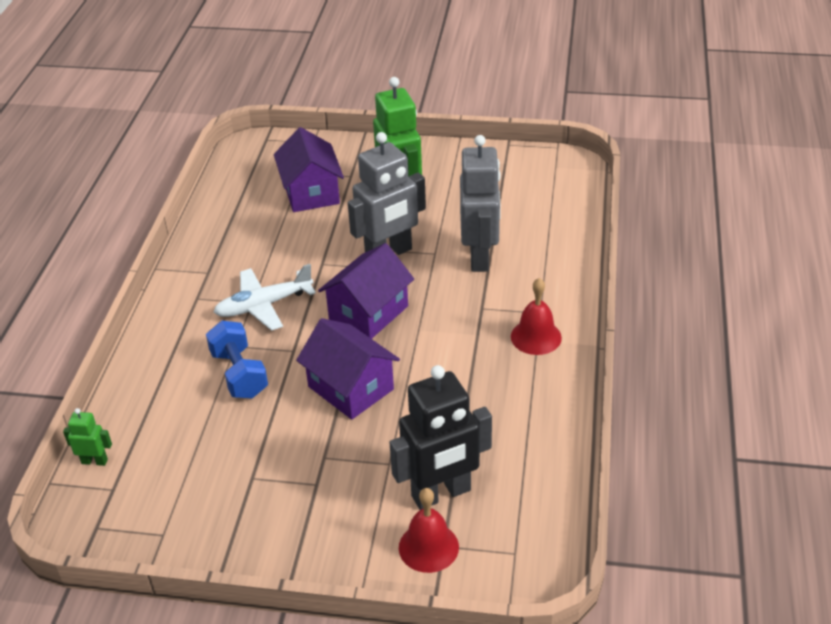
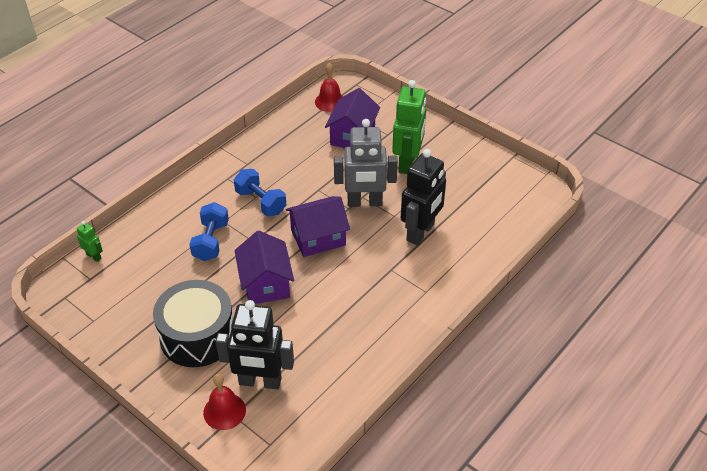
camera: 30 degrees right, 5 degrees up
white plane [214,264,316,331] -> blue dumbbell [234,169,286,216]
grey robot [460,135,501,272] -> black robot [401,149,446,245]
red bell [511,278,562,355] -> red bell moved to [315,63,343,112]
none -> black drum [153,280,233,367]

